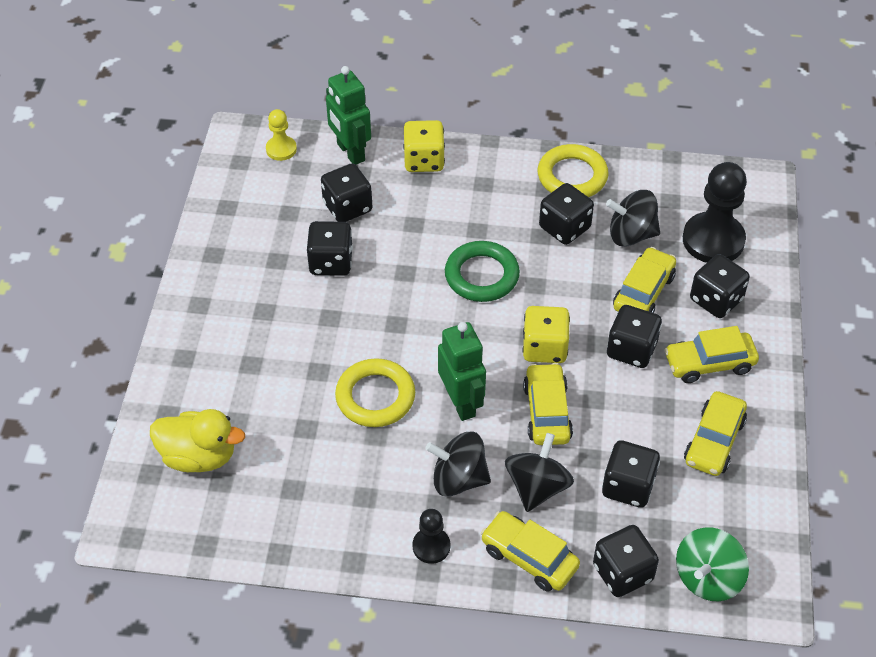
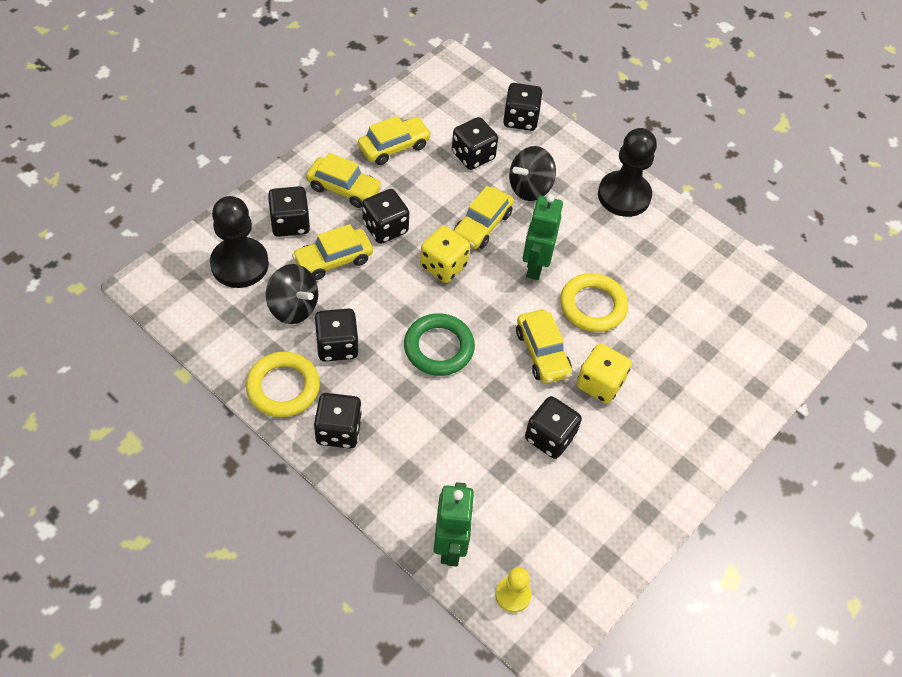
camera: 150 degrees left, 5 degrees up
yellow duck [150,409,245,472] -> none
black dice [321,163,372,222] -> black dice moved to [314,393,362,449]
yellow dice [403,120,445,172] -> yellow dice moved to [576,344,631,404]
black pawn [413,509,450,564] -> black pawn [598,128,657,217], size x1.91
black spinning top [425,432,491,497] -> none
yellow car [481,511,580,592] -> yellow car moved to [516,310,572,384]
green spinning top [676,527,749,601] -> none

